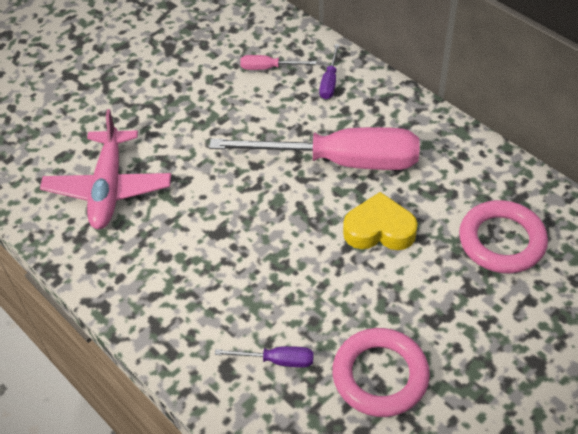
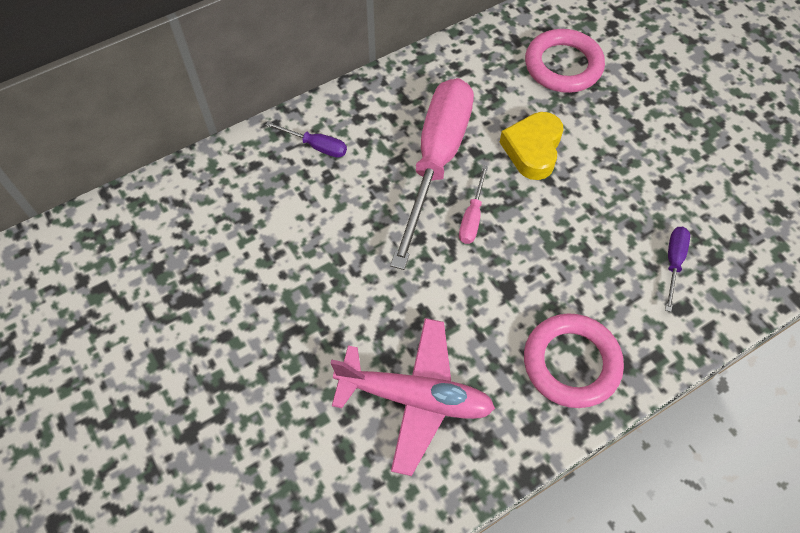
camera: 80 degrees left, 10 degrees up
pink screwdriver [240,55,316,70] -> pink screwdriver moved to [459,165,488,244]
pink ring [332,328,430,417] -> pink ring moved to [524,313,624,408]

